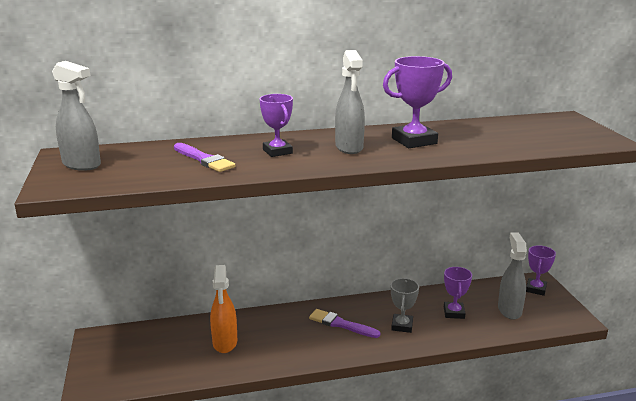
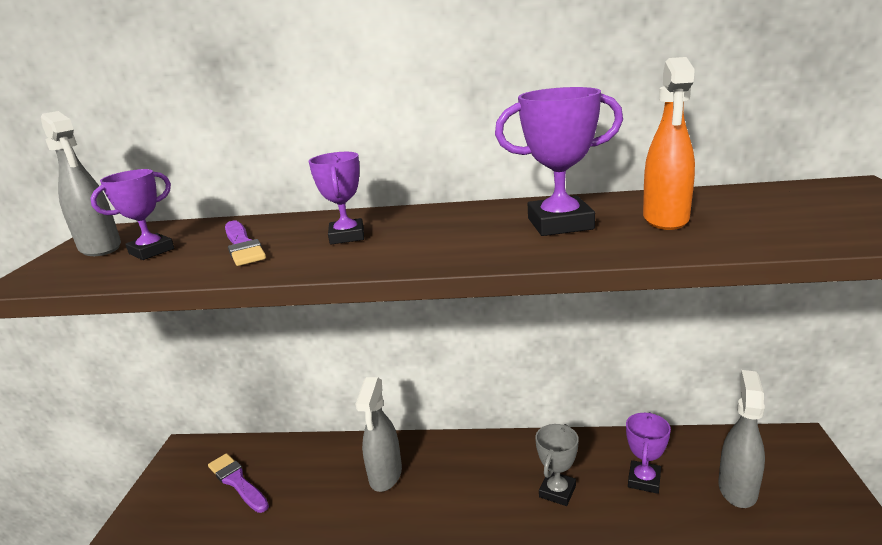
camera: 20 degrees right, 0 degrees up
orange spray bottle [210,265,237,353] -> orange spray bottle moved to [643,57,695,230]
purple brush [309,309,380,338] -> purple brush moved to [208,453,269,513]
grey spray bottle [335,50,365,154] -> grey spray bottle moved to [356,377,402,492]
purple trophy [526,245,556,296] -> purple trophy moved to [90,169,174,260]

